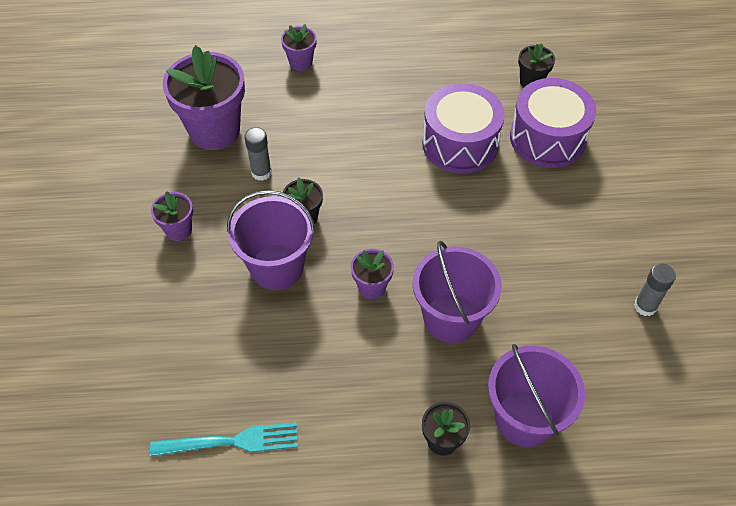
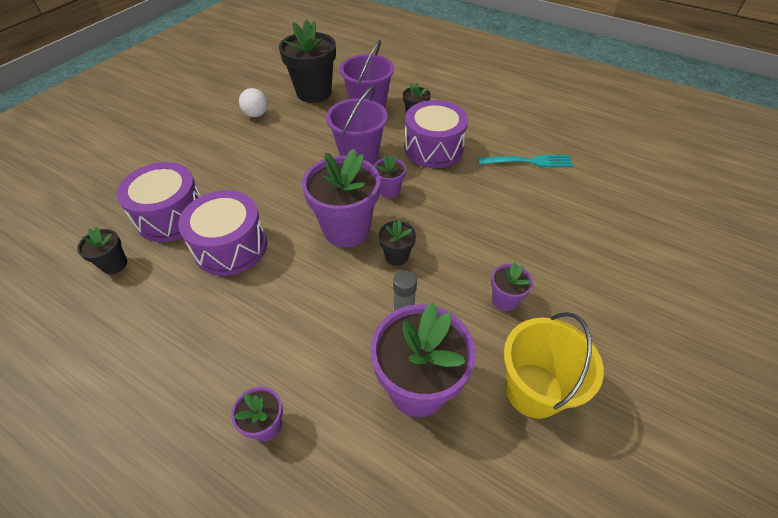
camera: 145 degrees left, 5 degrees down
turquoise fork [150,422,298,457] -> turquoise fork turned 150 degrees clockwise [478,155,573,167]
purple bucket [227,190,316,290] -> none
grey glue stick [634,264,676,316] -> white ball [239,88,268,117]
none -> black flower pot [279,19,336,103]
none -> purple flower pot [302,149,380,247]
none -> purple drum [404,100,468,168]
none -> yellow bucket [504,312,604,419]

